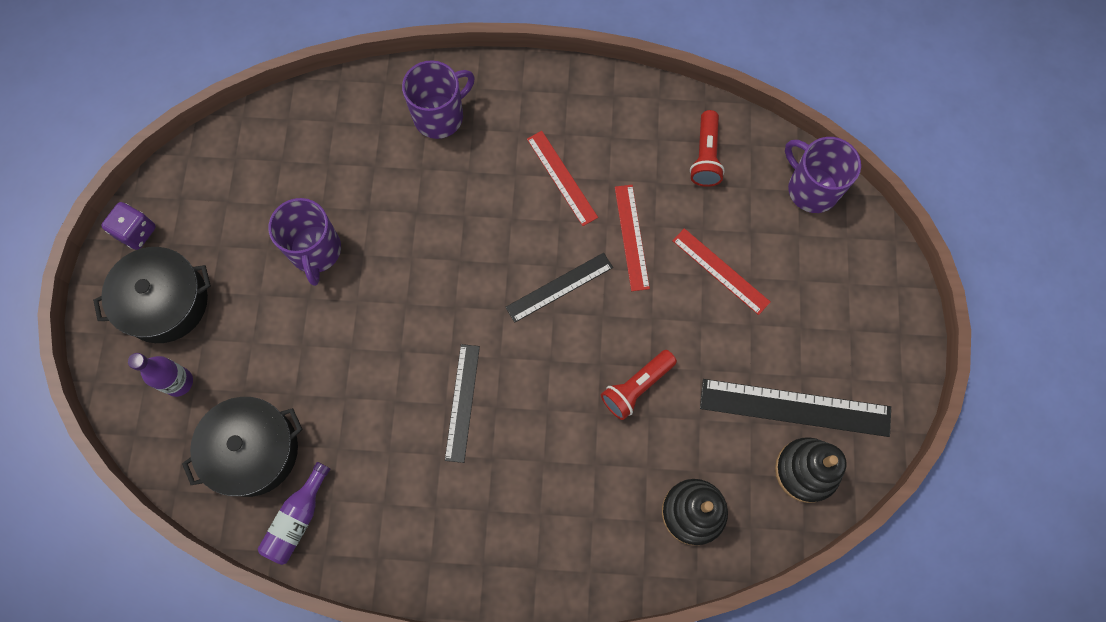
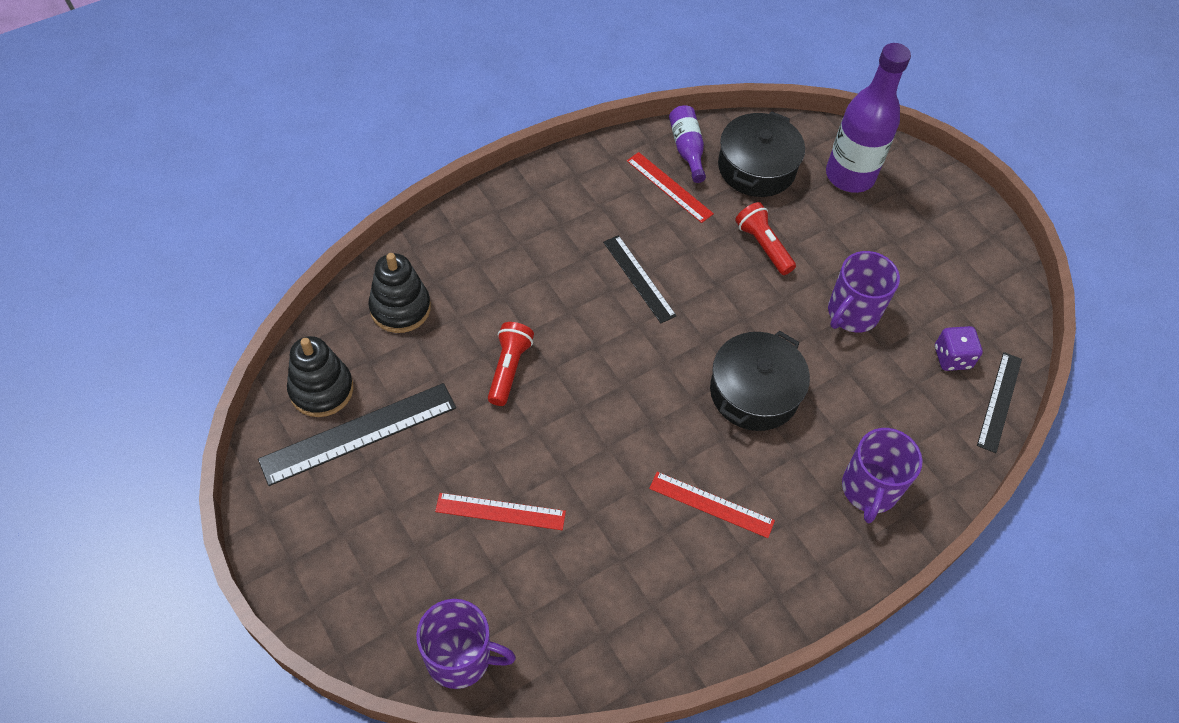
camera: 140 degrees right, 15 degrees down
black pot [93,247,211,343] -> black pot moved to [710,331,810,431]
purple dice [101,202,156,250] -> purple dice moved to [935,326,983,371]
purple bottle [128,353,193,397] -> purple bottle [826,43,911,193], size x1.90
purple mug [269,198,341,286] -> purple mug turned 90 degrees counterclockwise [828,251,900,333]
black ruler [505,253,613,323] -> black ruler moved to [977,352,1022,453]
red ruler [615,185,650,291] -> red ruler moved to [627,152,714,223]
red flashlight [690,110,725,187] -> red flashlight moved to [735,202,796,275]

